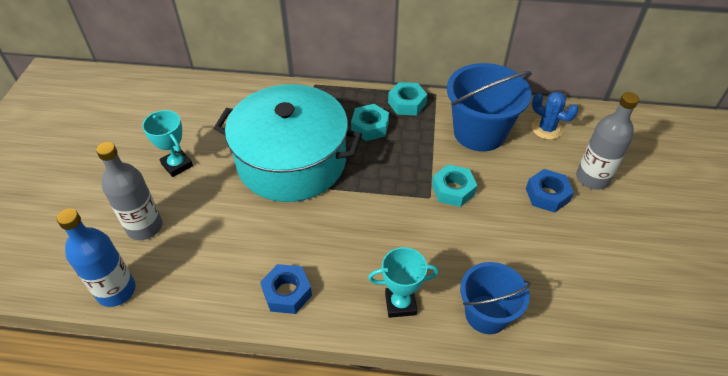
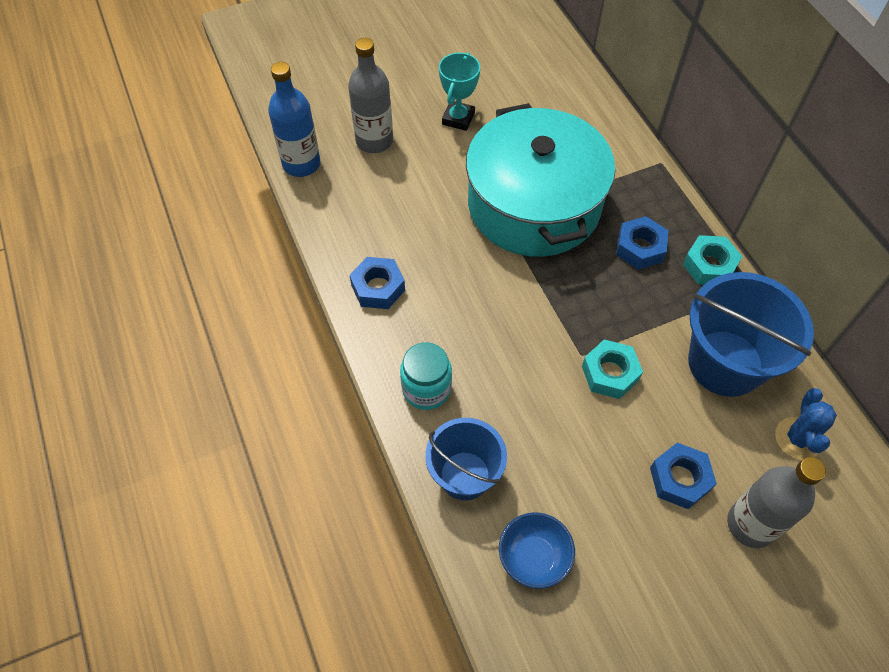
camera: 60 degrees right, 10 degrees up
turquoise nut [351,104,389,141] -> blue nut [616,216,668,270]
turquoise trophy [368,247,439,318] -> turquoise jar [400,342,452,410]
none -> blue bowl [499,512,575,589]

